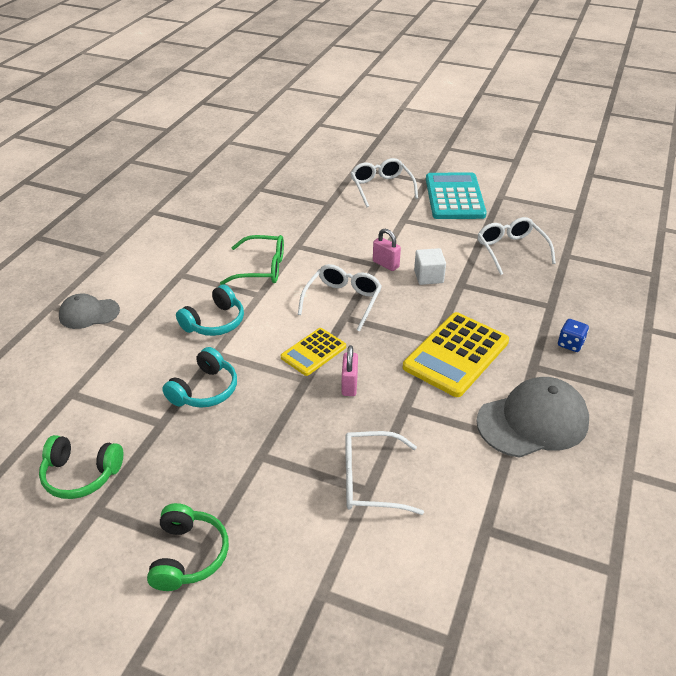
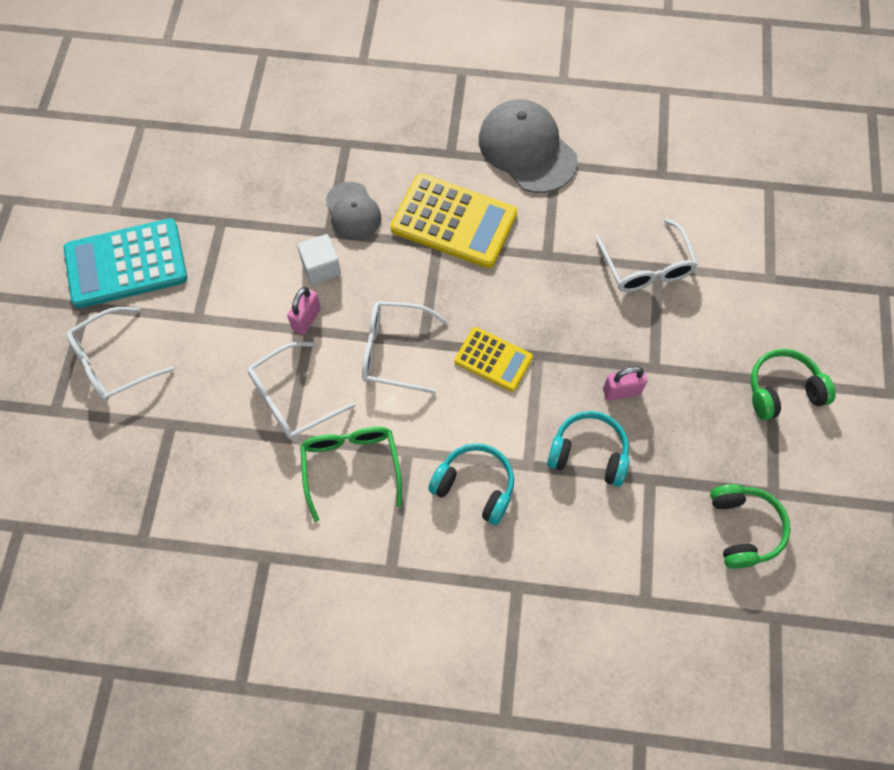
camera: 105 degrees left, 25 degrees up
grey cap [59,293,120,329] -> grey cap moved to [326,182,381,240]
pink padlock [342,345,358,396] -> pink padlock moved to [603,367,647,401]
white glasses [477,217,556,275] -> white glasses moved to [247,342,356,440]
blue dice [558,319,589,352] -> none

